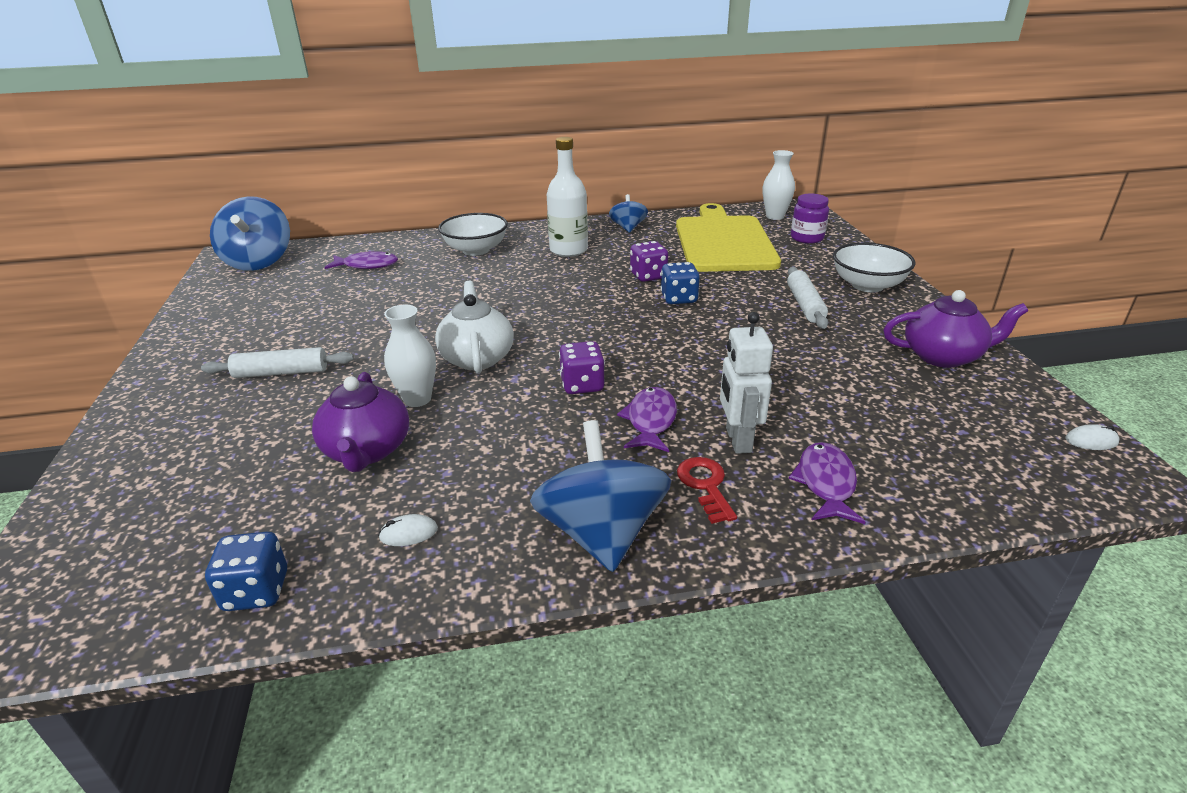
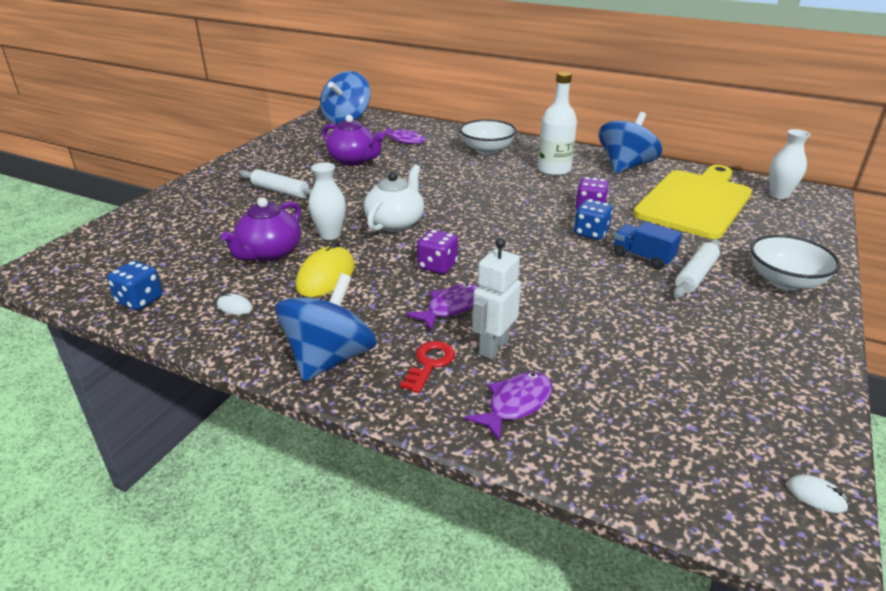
camera: 35 degrees right, 0 degrees up
blue spinning top [609,194,648,233] -> blue spinning top [599,112,662,173], size x1.80
purple jar [791,193,829,244] -> none
purple teapot [883,290,1028,368] -> purple teapot moved to [322,115,384,166]
none -> yellow mouse [296,241,355,297]
none -> blue truck [614,222,682,269]

